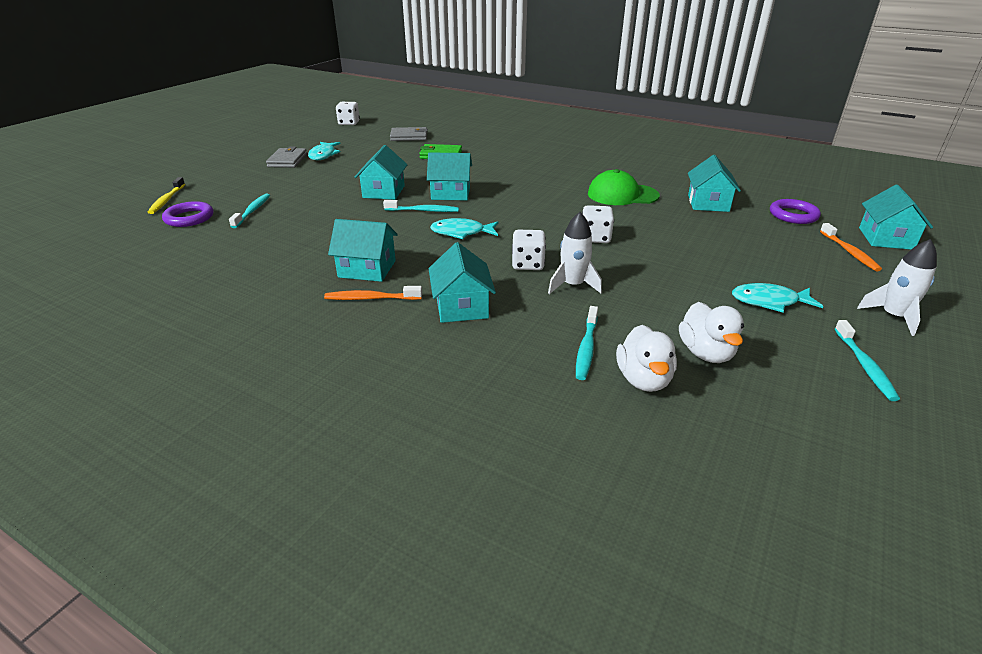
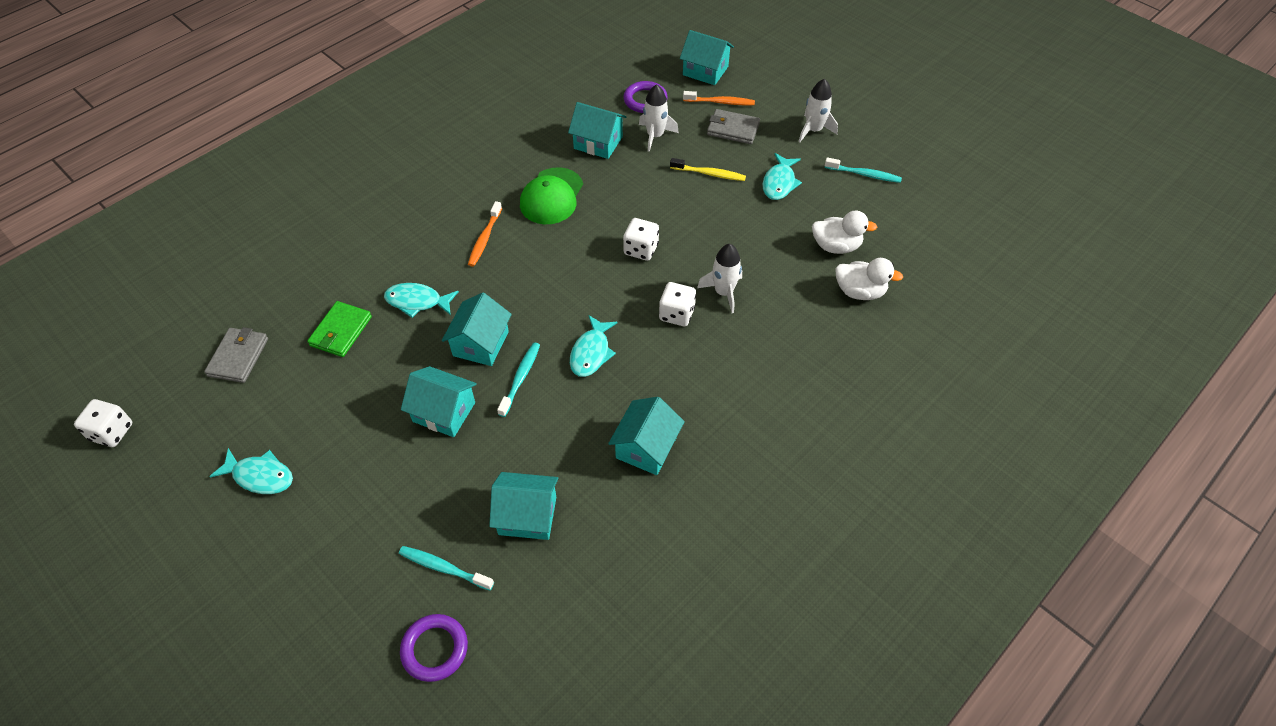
camera: 75 degrees left, 20 degrees up
yellow toothbrush [148,177,185,214] -> yellow toothbrush moved to [670,158,746,181]
grey wallet [266,147,307,168] -> grey wallet moved to [707,109,760,144]
orange toothbrush [324,286,422,300] -> orange toothbrush moved to [468,201,502,267]
turquoise house [428,242,496,323] -> turquoise house moved to [489,472,558,540]
turquoise toothbrush [576,306,598,380] -> none
none -> turquoise fish [384,283,459,318]
none -> white rocket [639,84,679,152]

